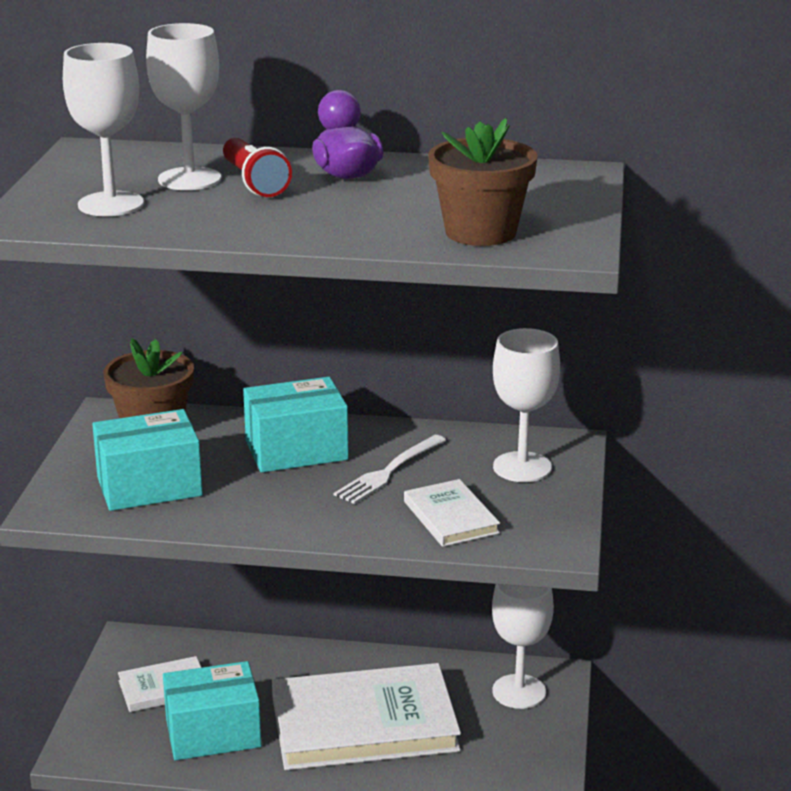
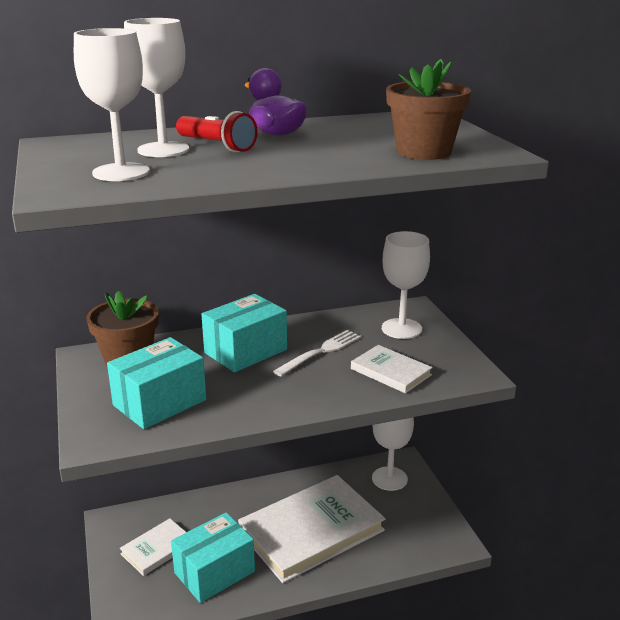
camera: 25 degrees left, 0 degrees up
white fork [334,435,446,504] -> white fork turned 150 degrees counterclockwise [273,330,361,376]

